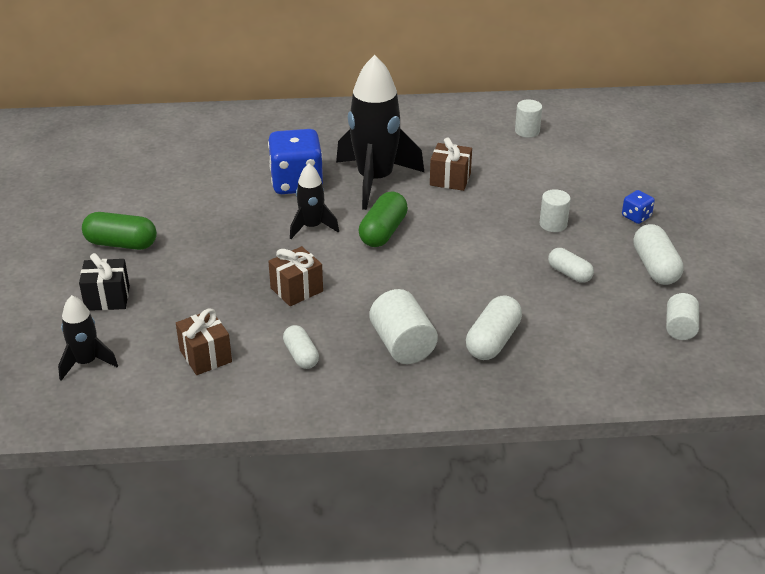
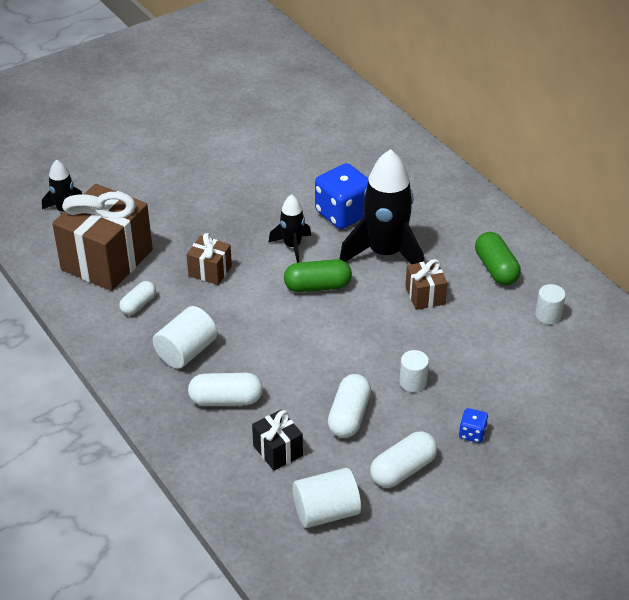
camera: 60 degrees right, 5 degrees up
black gift [79,253,130,311] -> black gift moved to [252,410,303,471]
green capsule [82,212,157,250] -> green capsule moved to [475,232,521,285]
brown gift [176,308,232,375] -> brown gift [52,184,153,291], size x2.10
white capsule [548,248,594,283] -> white capsule [328,374,371,438], size x1.53
white cylinder [666,293,699,340] -> white cylinder [293,468,361,528], size x1.57

